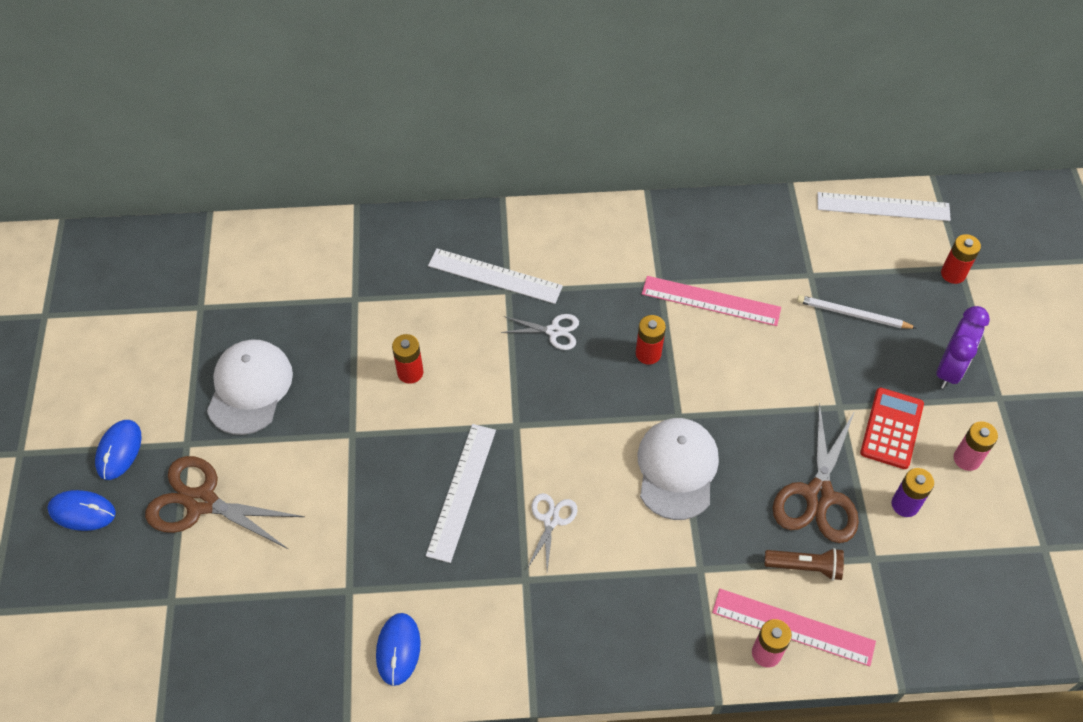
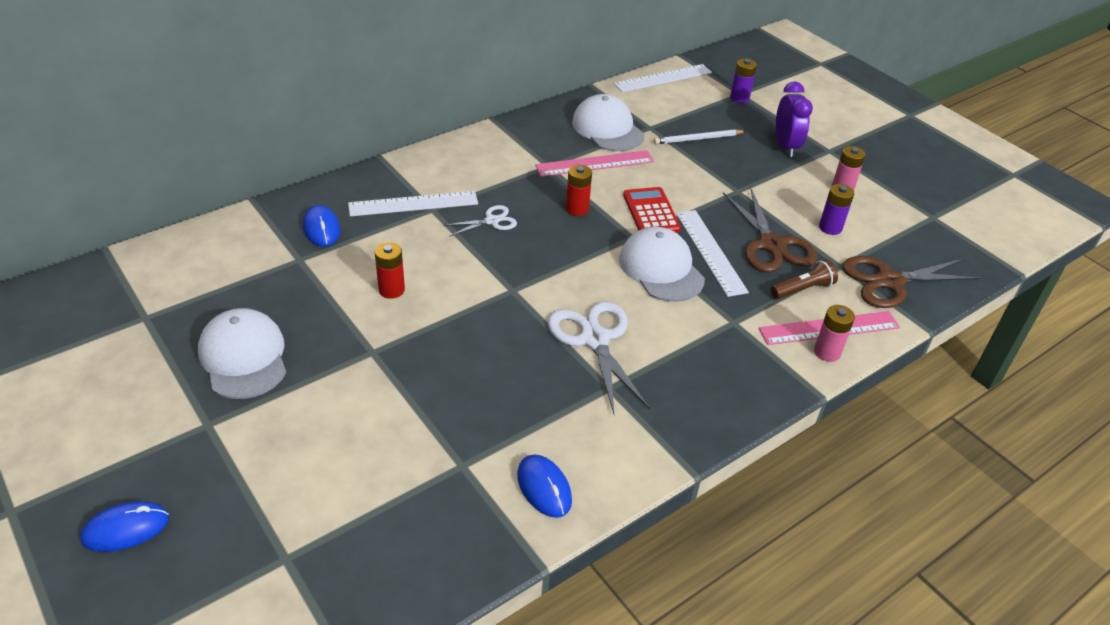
camera: 35 degrees left, 15 degrees down
blue mouse [95,420,142,480] -> blue mouse moved to [303,205,340,247]
brown scissors [145,456,305,549] -> brown scissors moved to [842,256,982,308]
white ruler [426,424,496,563] -> white ruler moved to [676,210,749,297]
white scissors [527,493,578,571] -> white scissors [548,301,650,414], size x1.84
red calculator [860,388,924,469] -> red calculator moved to [623,187,681,233]
red battery [941,234,981,284] -> purple battery [730,58,757,103]
none -> white cap [572,94,644,151]

